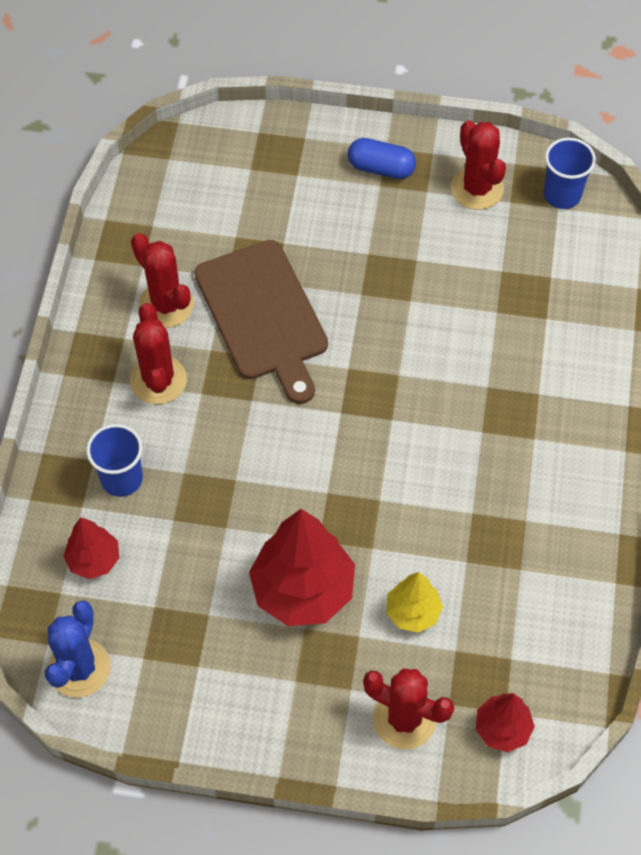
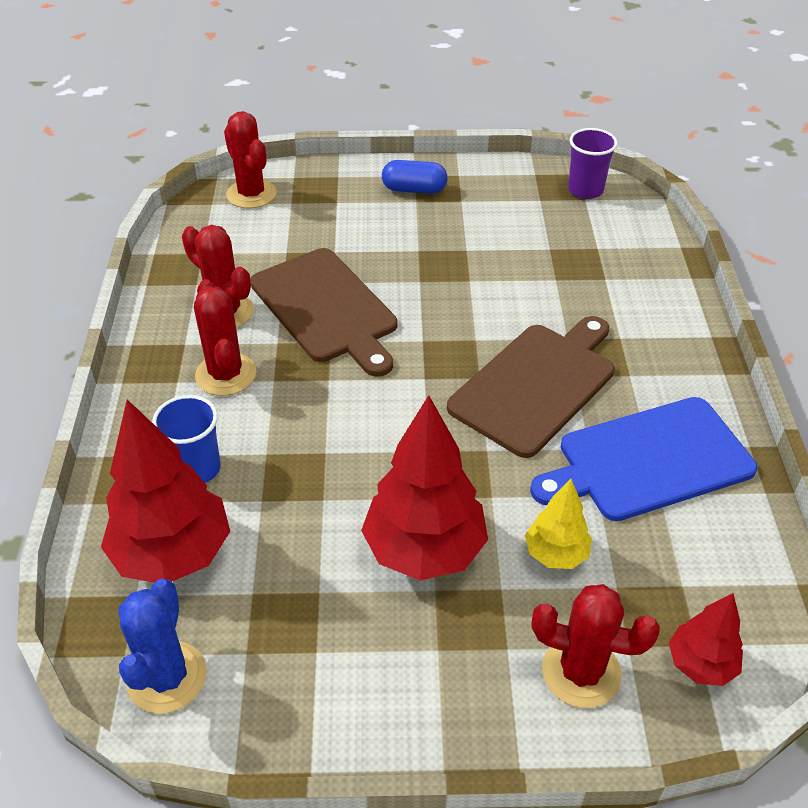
camera: 10 degrees left, 15 degrees down
red tree [63,517,119,579] -> red tree [101,399,230,583], size x1.87
red cactus [451,120,506,210] -> red cactus moved to [224,111,277,209]
blue cup [544,138,596,209] -> purple cup [568,128,618,199]
none -> brown cutting board [447,316,615,458]
none -> blue cutting board [530,397,757,521]

